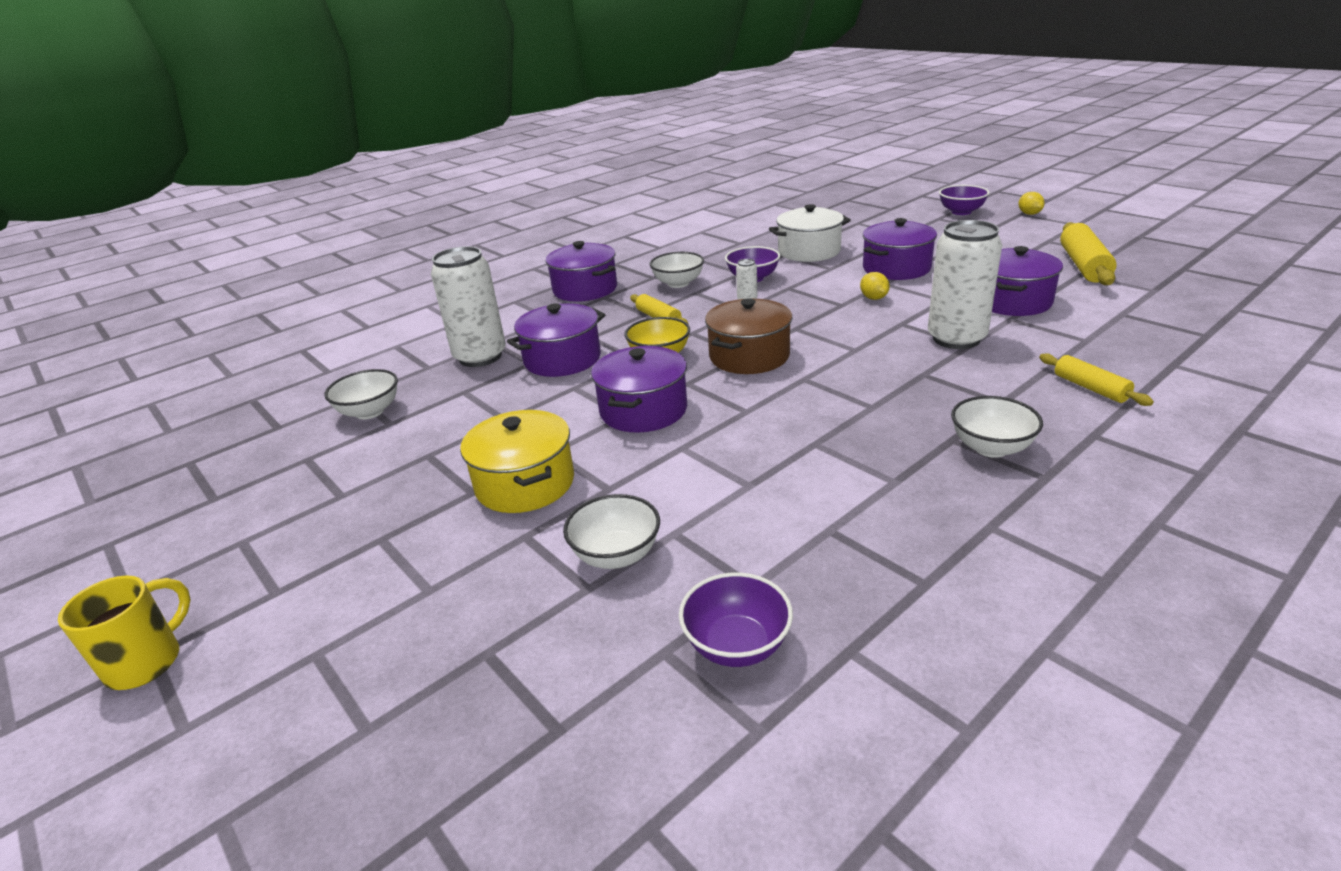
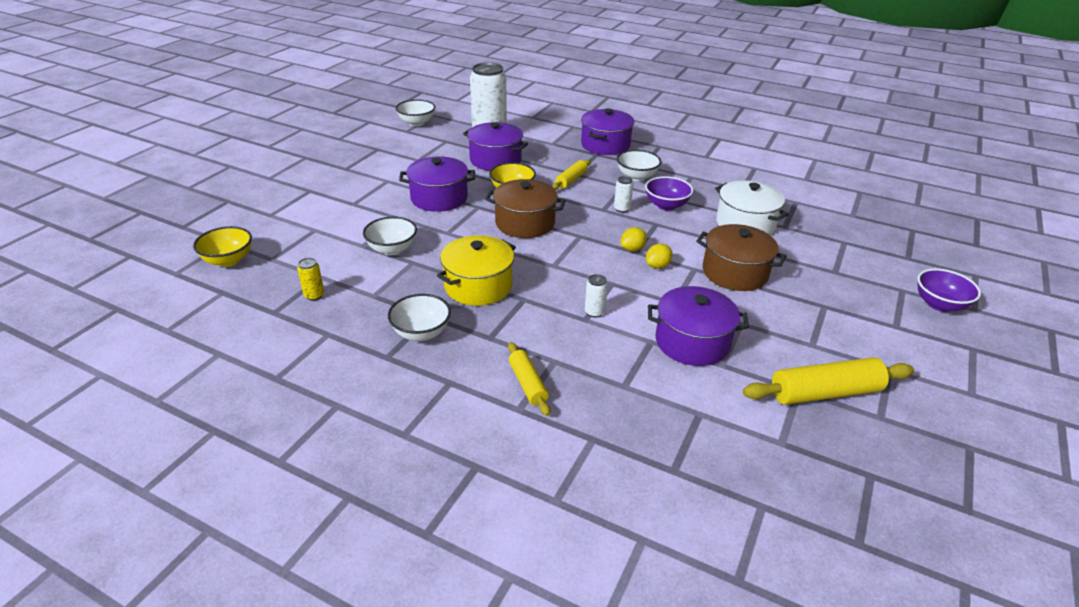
camera: 65 degrees right, 5 degrees up
yellow mug [58,575,191,690] -> none
yellow pot [460,410,574,513] -> yellow pot moved to [437,235,516,306]
white bowl [563,494,660,569] -> white bowl moved to [363,217,417,255]
purple bowl [679,573,793,667] -> yellow bowl [193,226,252,267]
purple pot [863,218,937,280] -> brown pot [696,224,787,291]
white can [928,220,1002,349] -> white can [585,274,608,318], size x0.41
yellow lemon [1018,192,1045,215] -> yellow lemon moved to [621,227,647,251]
yellow rolling pin [1039,353,1154,406] -> yellow rolling pin turned 60 degrees counterclockwise [508,342,550,416]
none -> yellow can [297,258,324,300]

